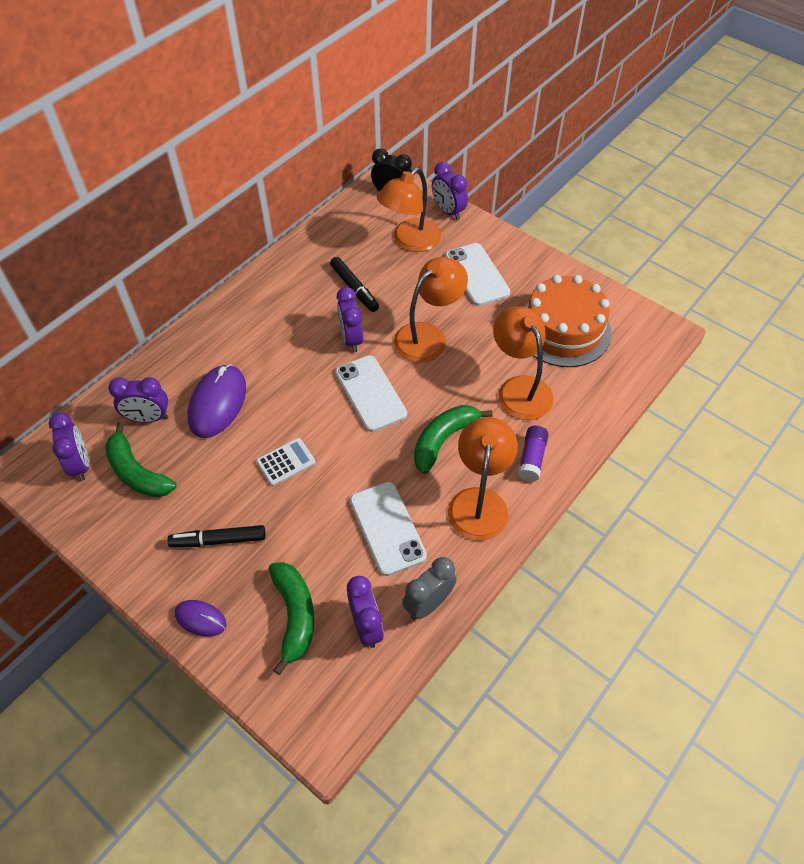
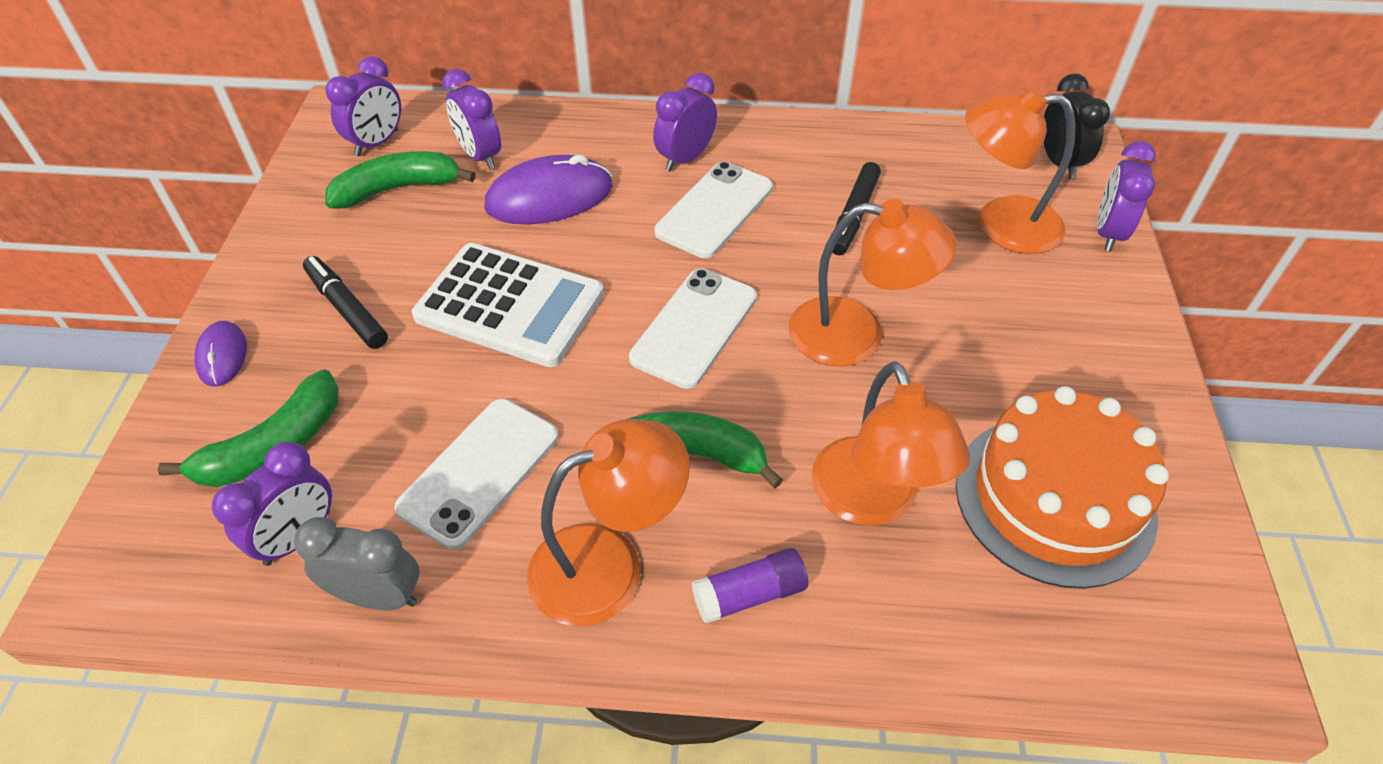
camera: 55 degrees right, 5 degrees down
green banana [105,422,176,497] -> green banana turned 60 degrees clockwise [325,151,476,209]
white calculator [256,438,316,486] -> white calculator [412,243,604,367], size x2.03
purple clock [337,287,363,352] -> purple clock moved to [653,72,717,172]
white phone [445,243,510,306] -> white phone moved to [655,161,773,258]
orange lamp [493,306,554,420] -> orange lamp turned 135 degrees clockwise [812,361,970,526]

